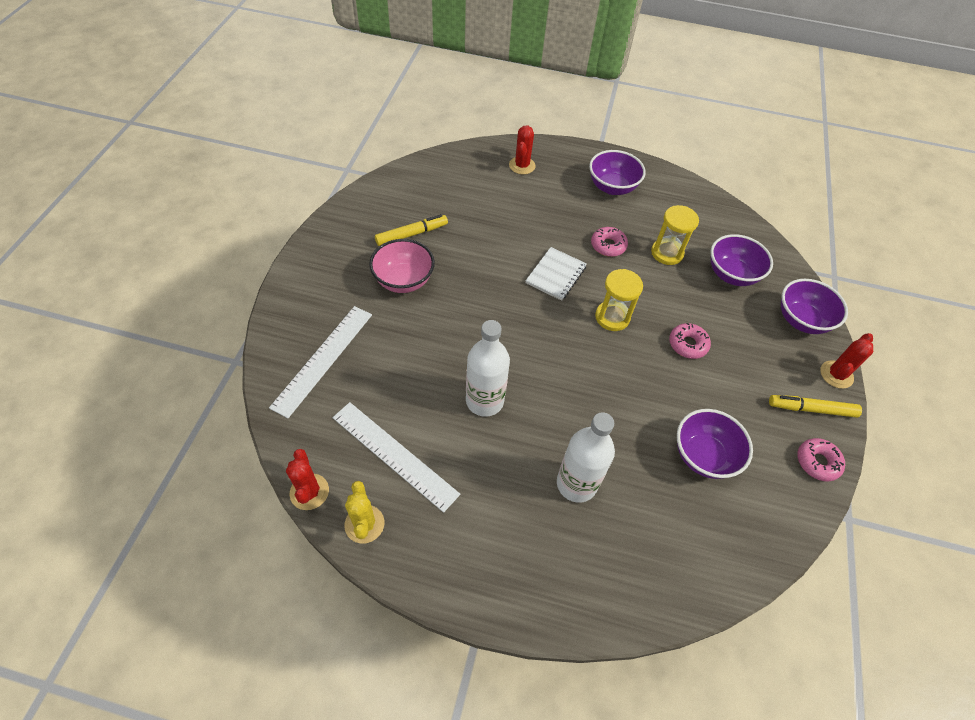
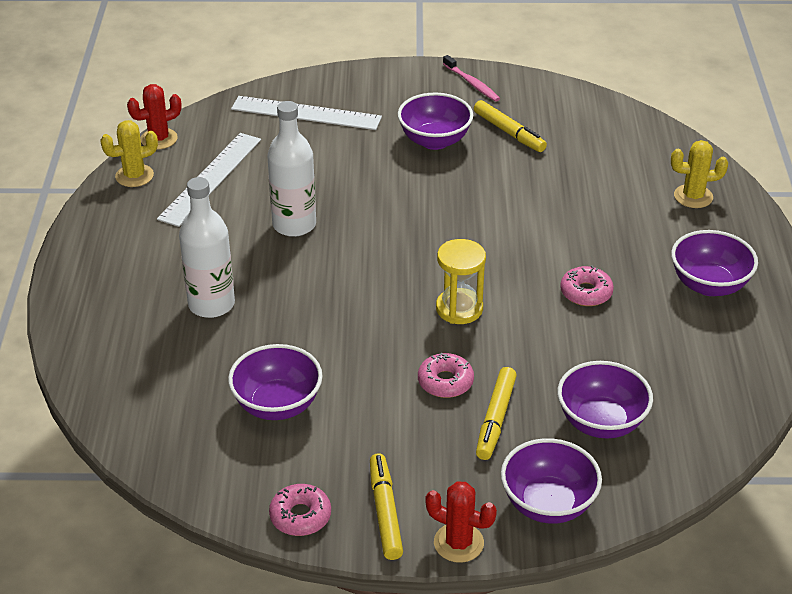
camera: 80 degrees right, 15 degrees down
pink bowl [369,239,435,293] -> purple bowl [398,93,473,150]
red cactus [509,125,536,174] -> yellow cactus [671,140,728,208]
white notebook [525,247,587,301] -> none
yellow hourglass [651,205,699,265] -> none
none -> pink toothbrush [443,55,500,102]
none -> yellow marker [476,367,517,460]

